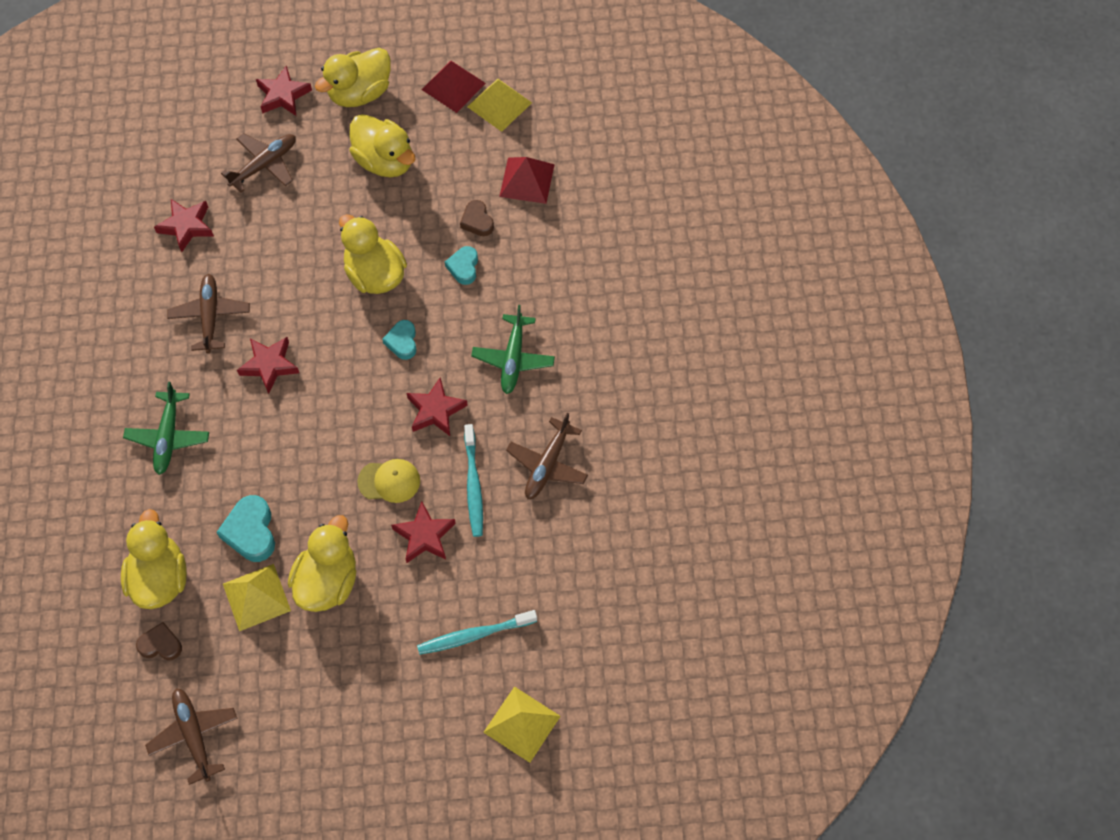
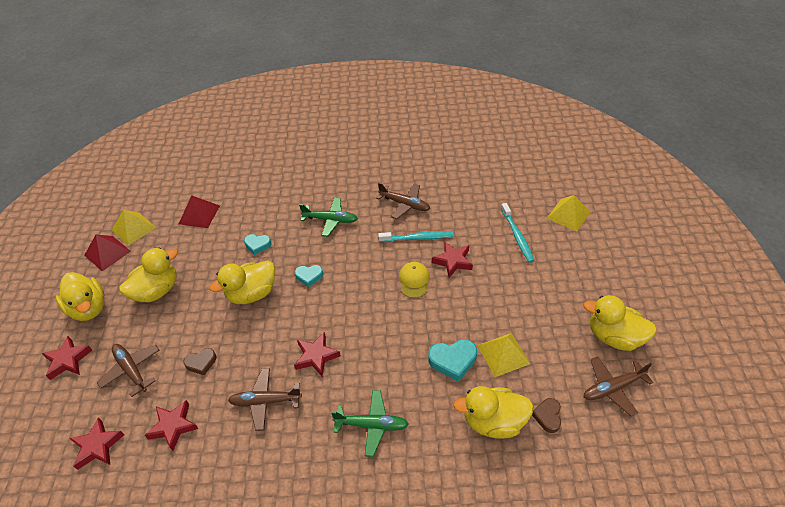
camera: 85 degrees left, 15 degrees down
yellow duck [288,515,356,612] -> yellow duck moved to [583,295,657,351]
red star [407,377,468,436] -> red star moved to [69,417,125,470]
brown heart [460,200,494,236] -> brown heart moved to [184,348,216,375]

